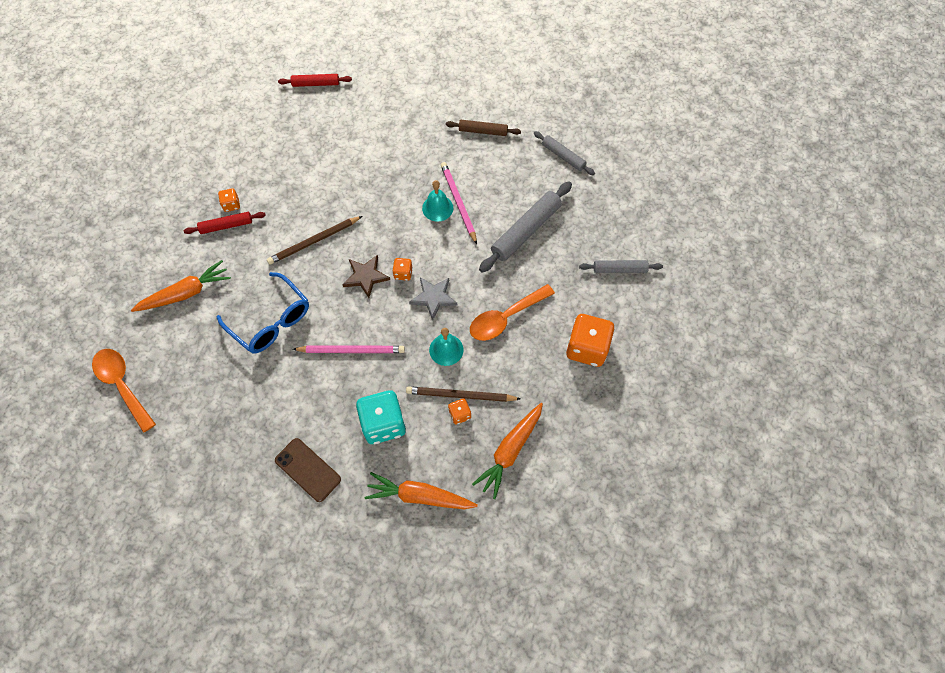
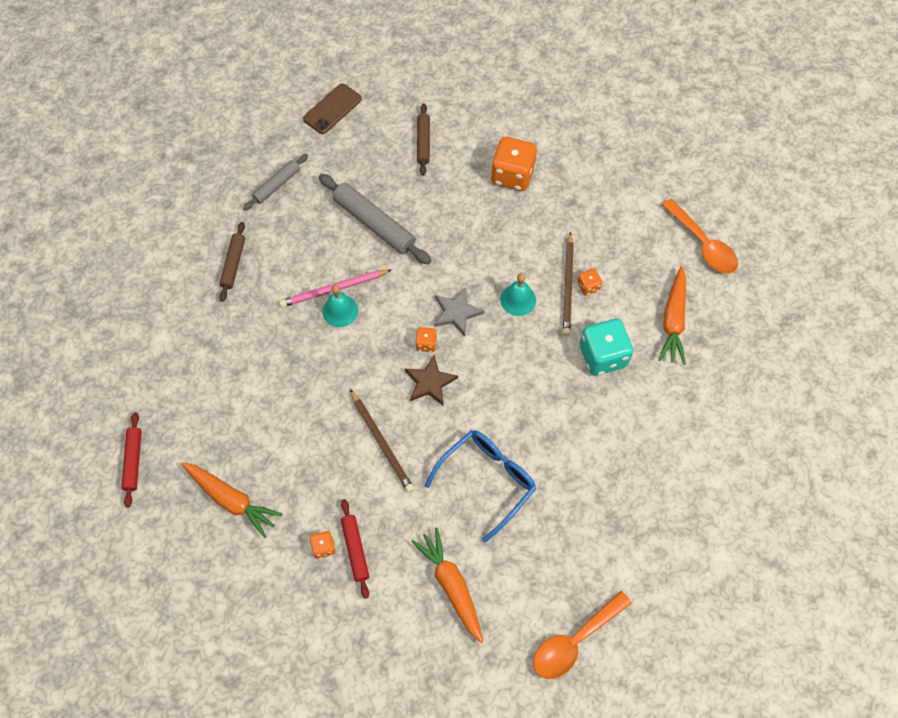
camera: 90 degrees left, 0 degrees up
brown phone [275,438,341,502] -> brown phone moved to [303,84,362,134]
pink pencil [293,346,405,353] -> none
orange spoon [470,284,555,341] -> orange spoon moved to [662,199,738,274]
orange carrot [472,403,543,499] -> orange carrot moved to [181,462,282,538]
grey rolling pin [579,260,663,273] -> brown rolling pin [417,103,430,176]

